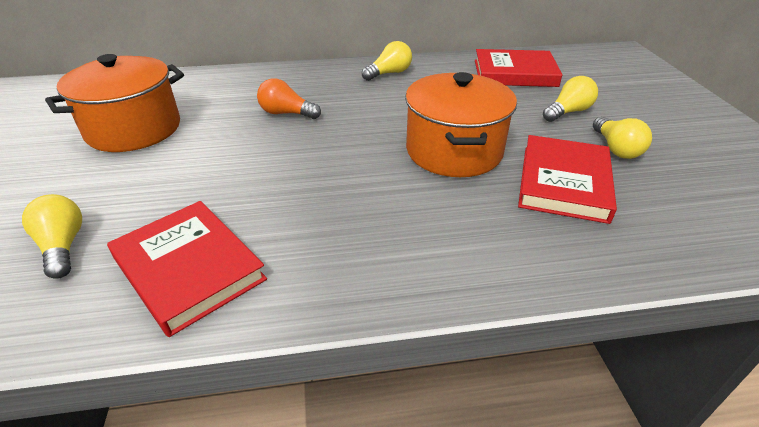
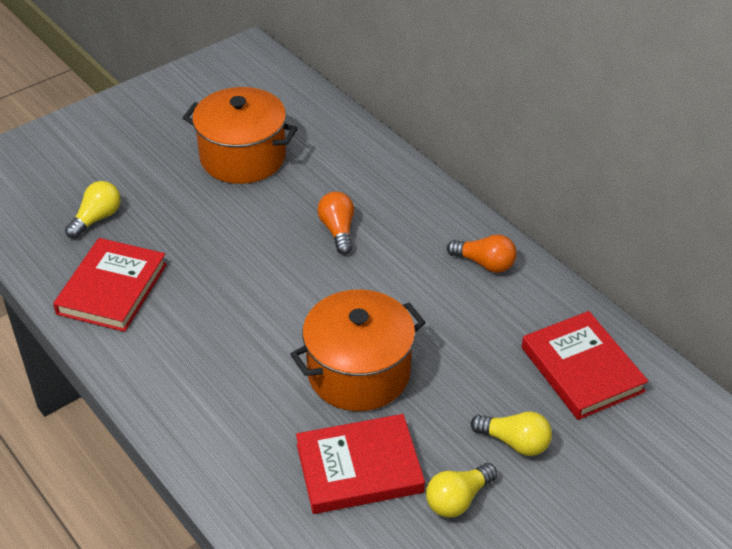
camera: 60 degrees right, 5 degrees up
yellow light bulb [362,41,412,81] -> orange light bulb [447,234,517,273]

